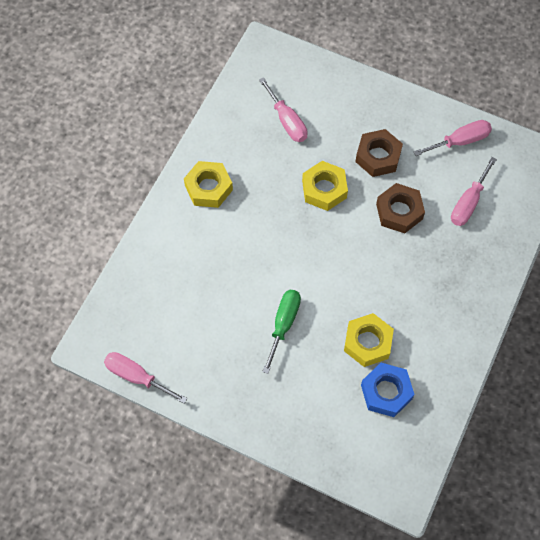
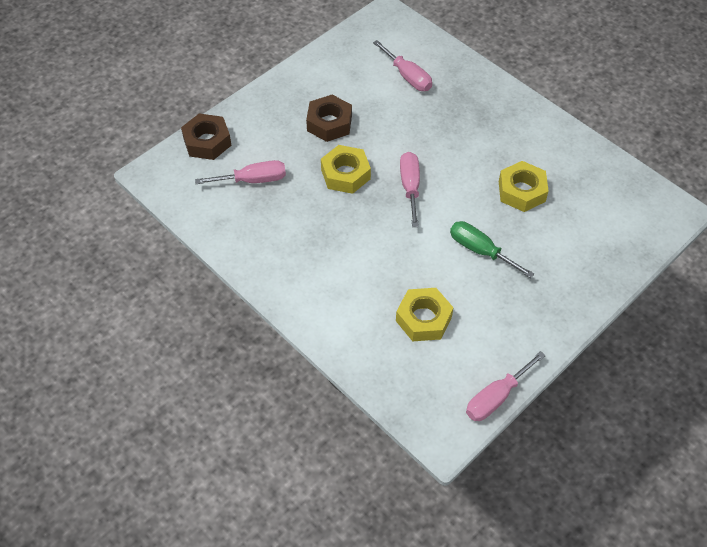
camera: 70 degrees left, 10 degrees down
yellow nut [184,161,233,208] -> yellow nut moved to [396,288,454,341]
blue nut [361,363,415,417] -> none
brown nut [376,183,425,233] -> brown nut moved to [181,113,232,160]
pink screwdriver [413,120,492,156] -> pink screwdriver moved to [400,152,420,227]

